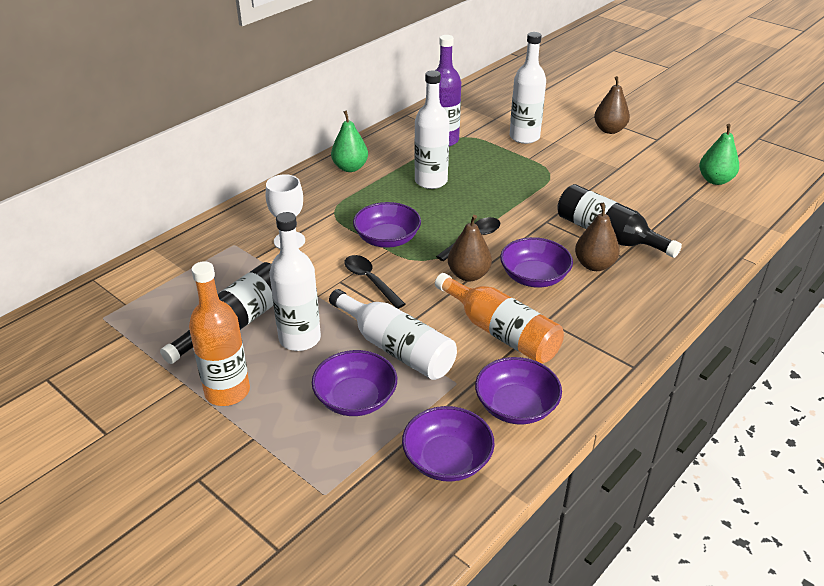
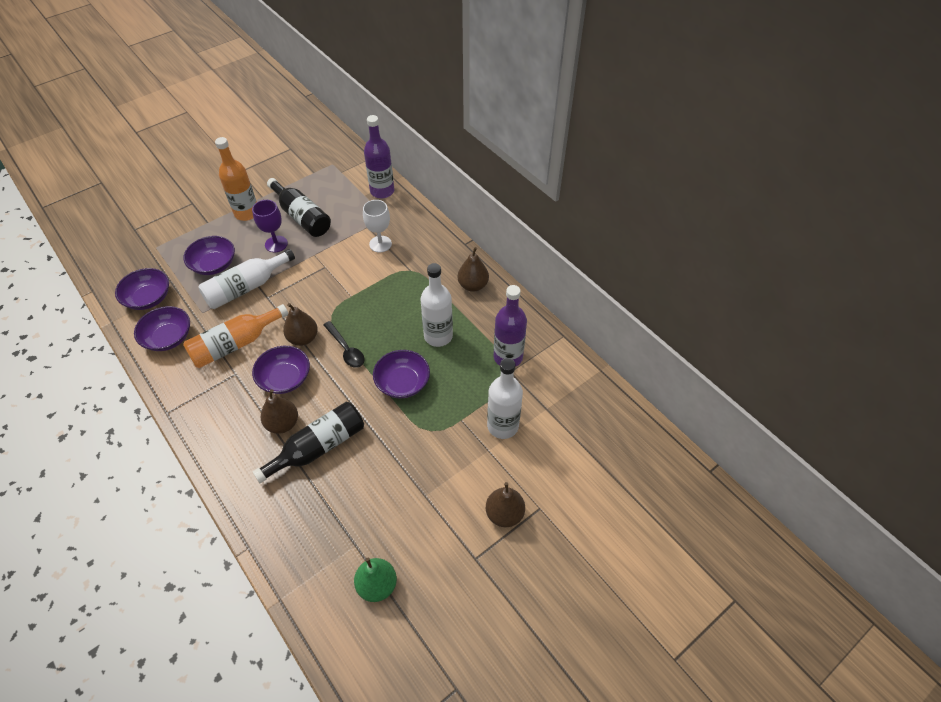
camera: 100 degrees right, 15 degrees up
white bottle [270,212,321,351] -> purple goblet [252,200,288,252]
green pear [331,111,368,172] -> brown pear [458,247,489,292]
black spoon [344,255,406,309] -> none
purple bowl [353,202,421,248] -> purple bowl moved to [373,350,430,398]
none -> purple bottle [364,115,394,198]

